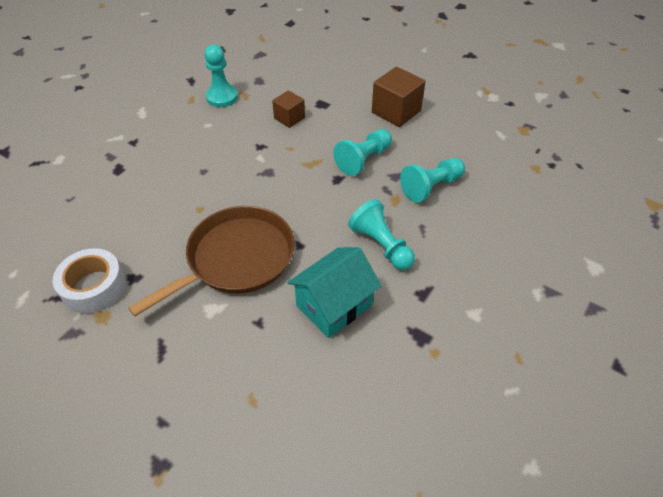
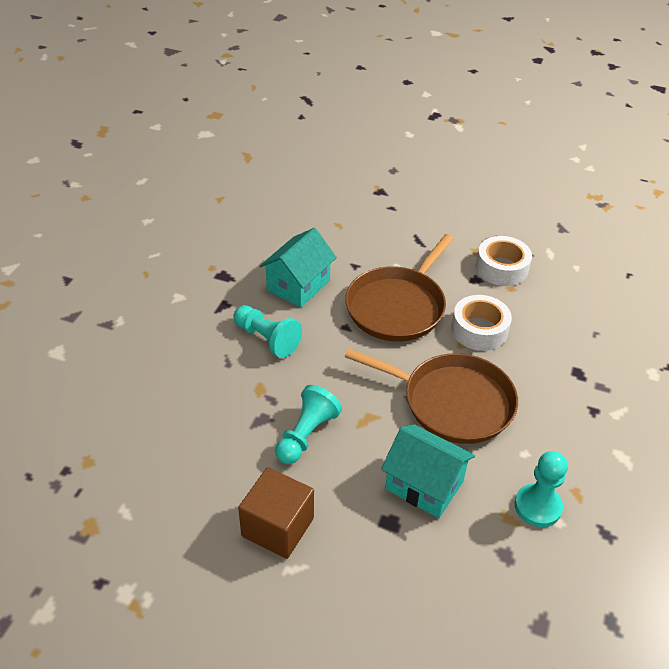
camera: 165 degrees right, 5 degrees down
brown cube [272,90,305,128] -> turquoise house [381,424,475,518]
turquoise pawn [400,158,465,203] -> none
none -> brown pan [345,348,518,444]
none -> white tape [451,295,512,351]

